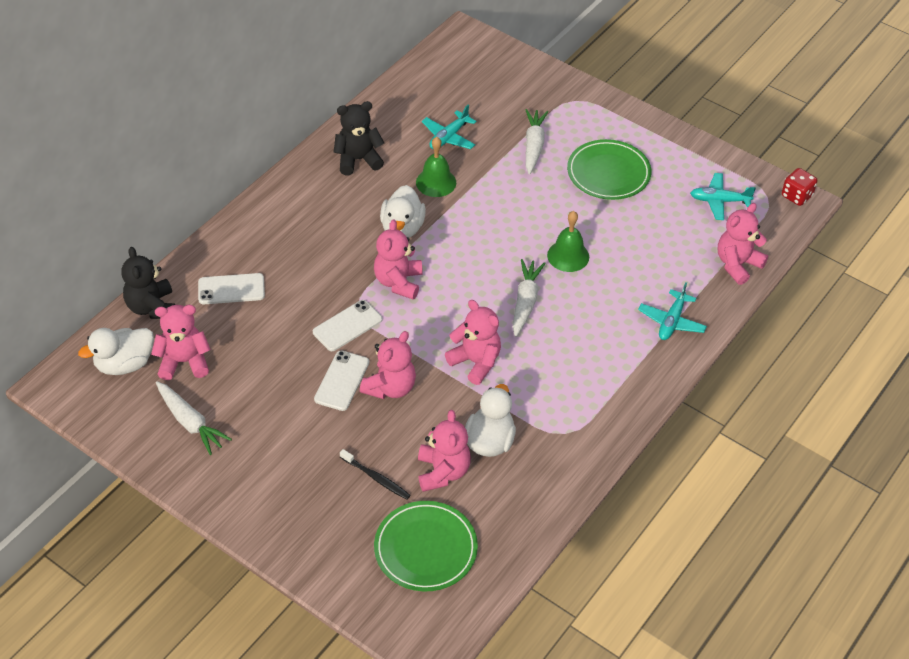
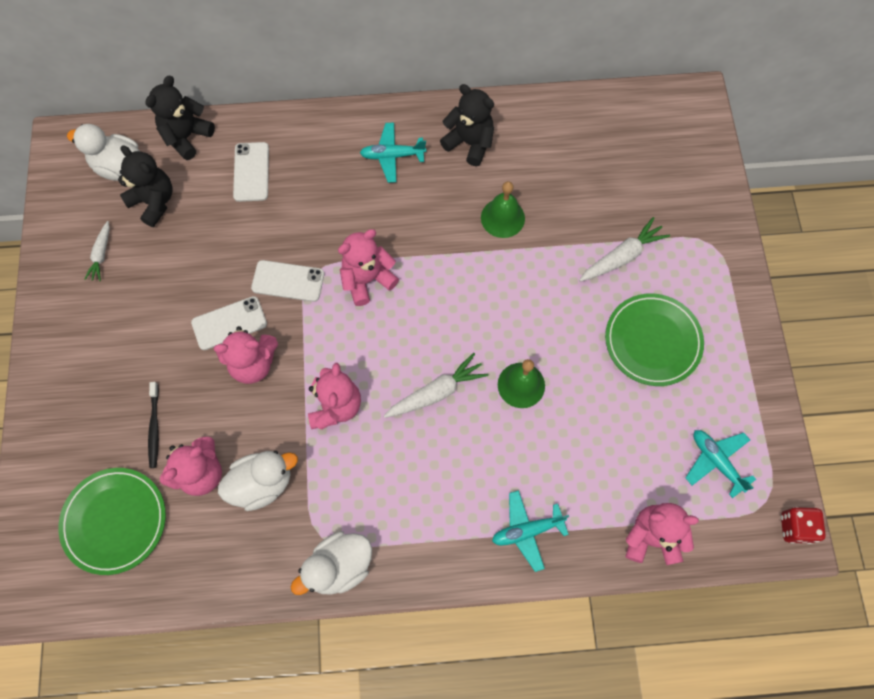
camera: 50 degrees right, 20 degrees up
pink teddy bear [151,305,211,380] -> black teddy bear [118,145,172,227]
white carrot [156,381,232,455] -> white carrot [84,221,110,281], size x0.63
white phone [198,273,265,304] -> white phone turned 45 degrees clockwise [233,142,269,202]
white duck [380,185,426,238] -> white duck moved to [291,531,372,595]
turquoise plane [422,105,477,149] -> turquoise plane moved to [360,123,426,183]

